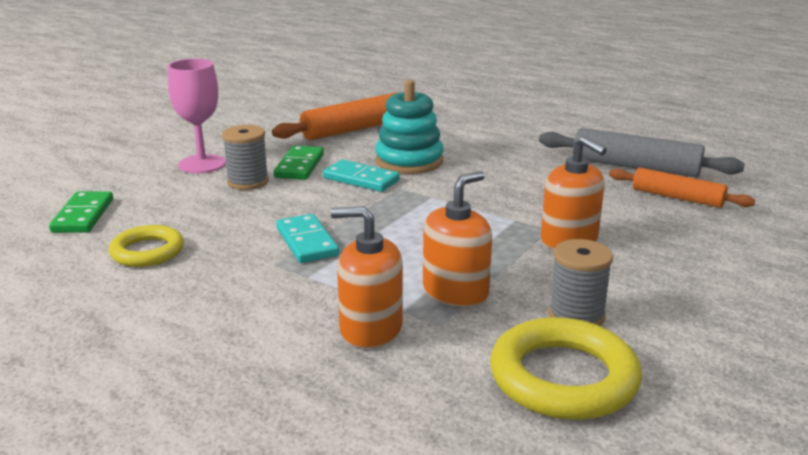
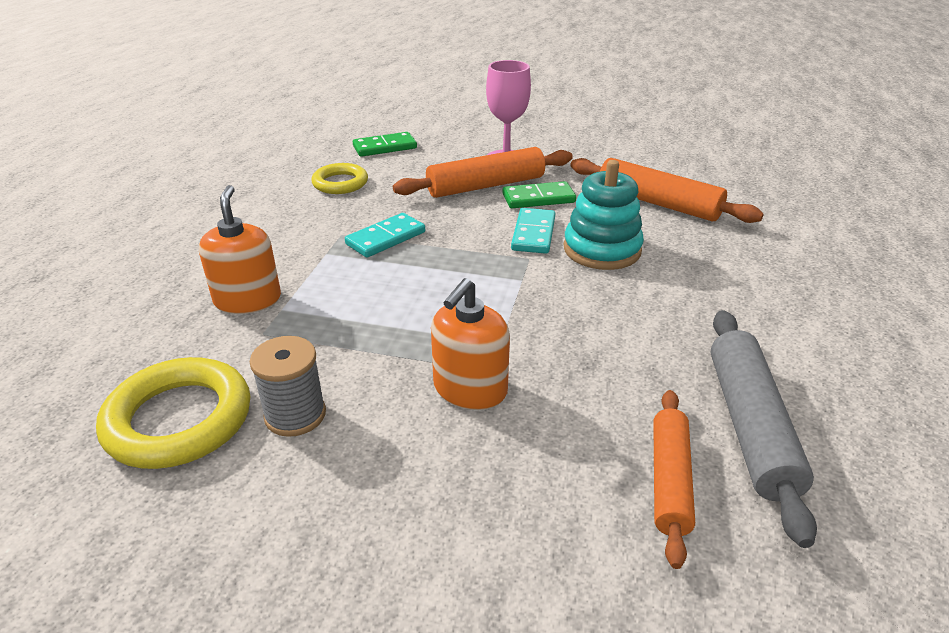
camera: 70 degrees right, 10 degrees up
grey spool [222,125,269,190] -> orange rolling pin [393,147,573,198]
orange soap dispenser [423,171,492,307] -> none

